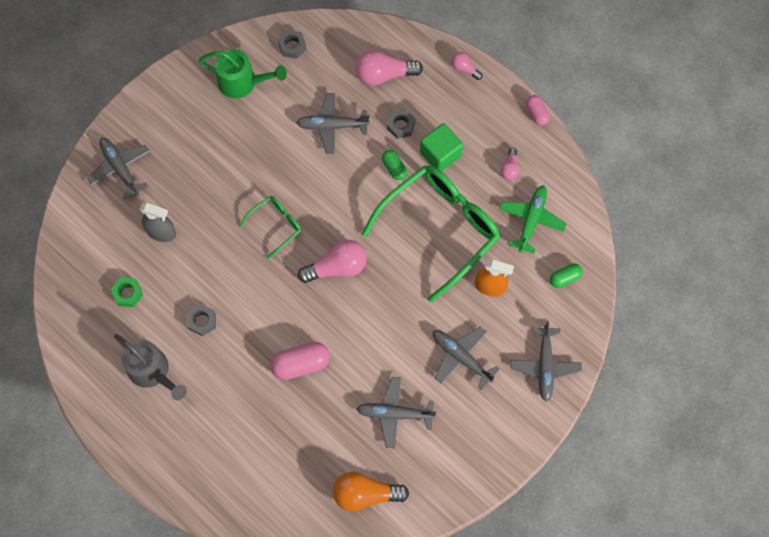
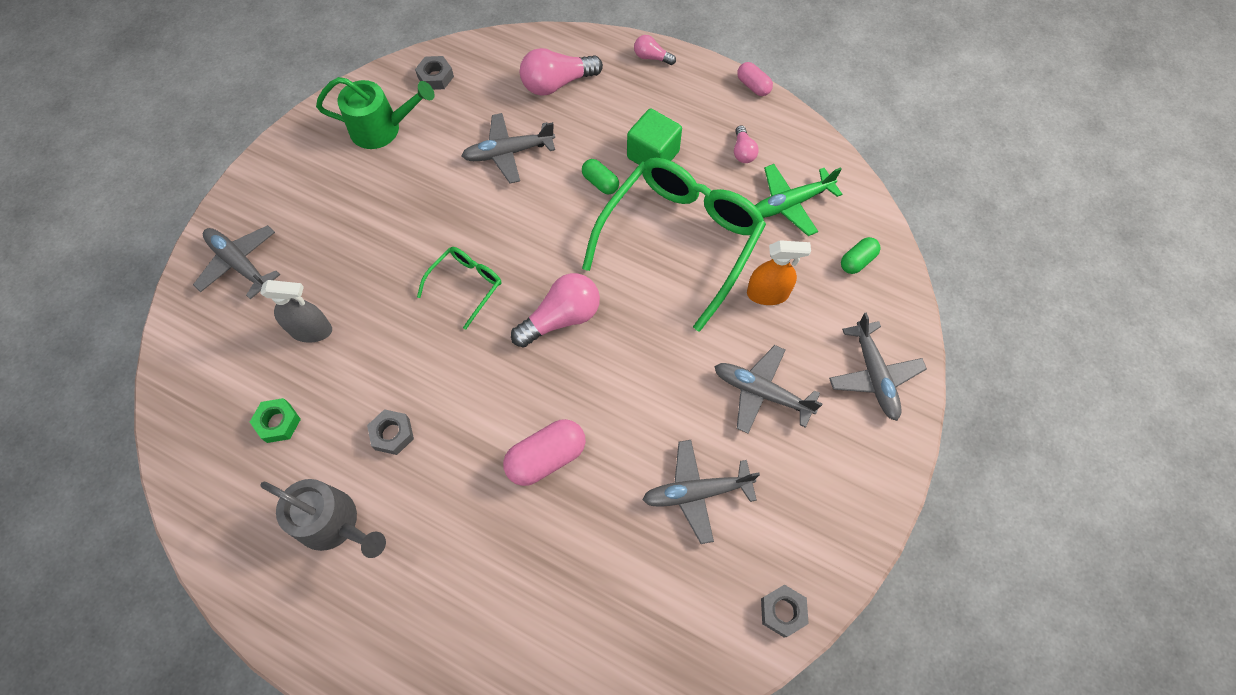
camera: 15 degrees left, 5 degrees down
orange light bulb [333,472,409,512] -> none
grey nut [387,109,415,139] -> grey nut moved to [761,584,809,638]
green plane [499,185,566,253] -> green plane turned 120 degrees counterclockwise [755,164,842,236]

